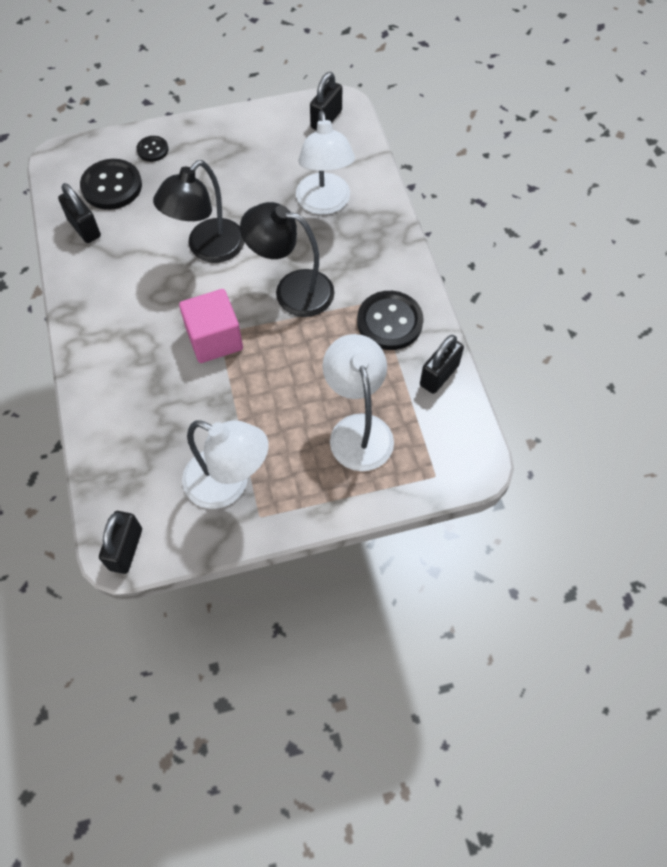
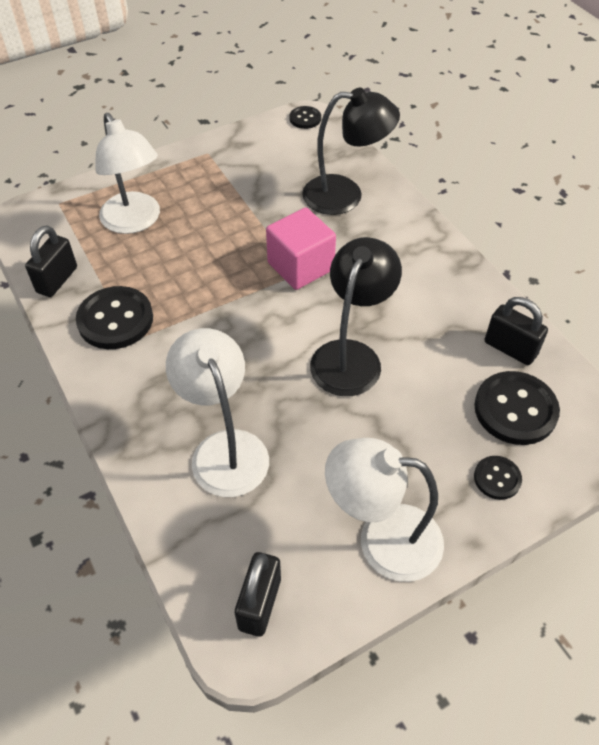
camera: 165 degrees right, 10 degrees down
black padlock [99,511,142,574] -> black button [289,106,321,129]
white lamp [182,420,269,509] -> white lamp moved to [325,438,444,582]
black lamp [240,202,335,317] -> black lamp moved to [302,88,400,215]

